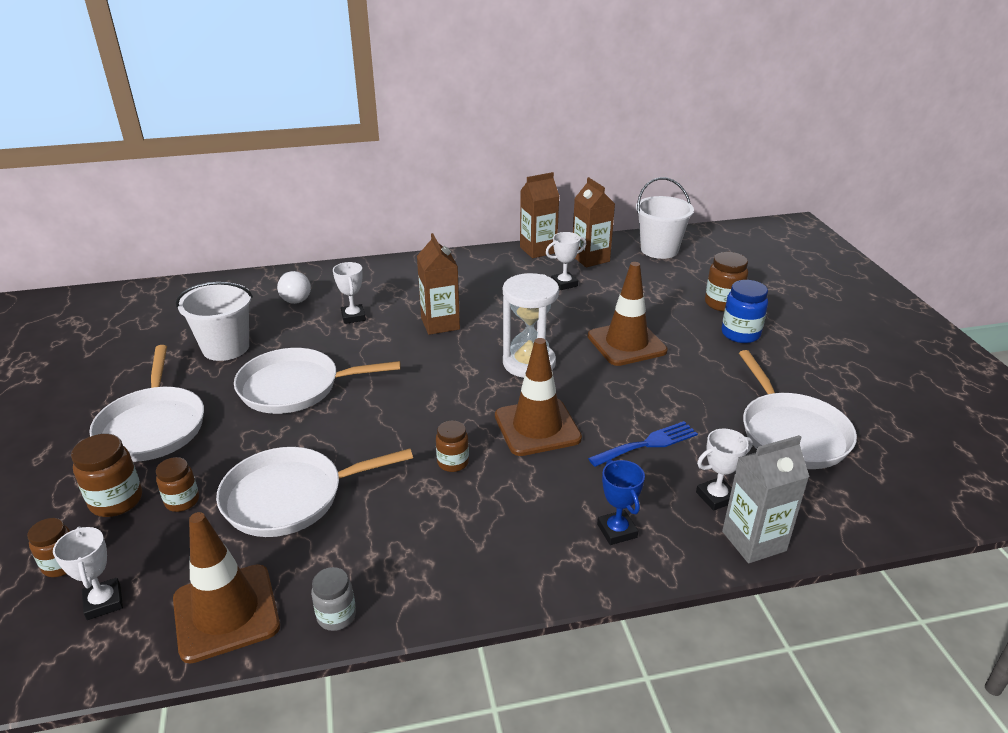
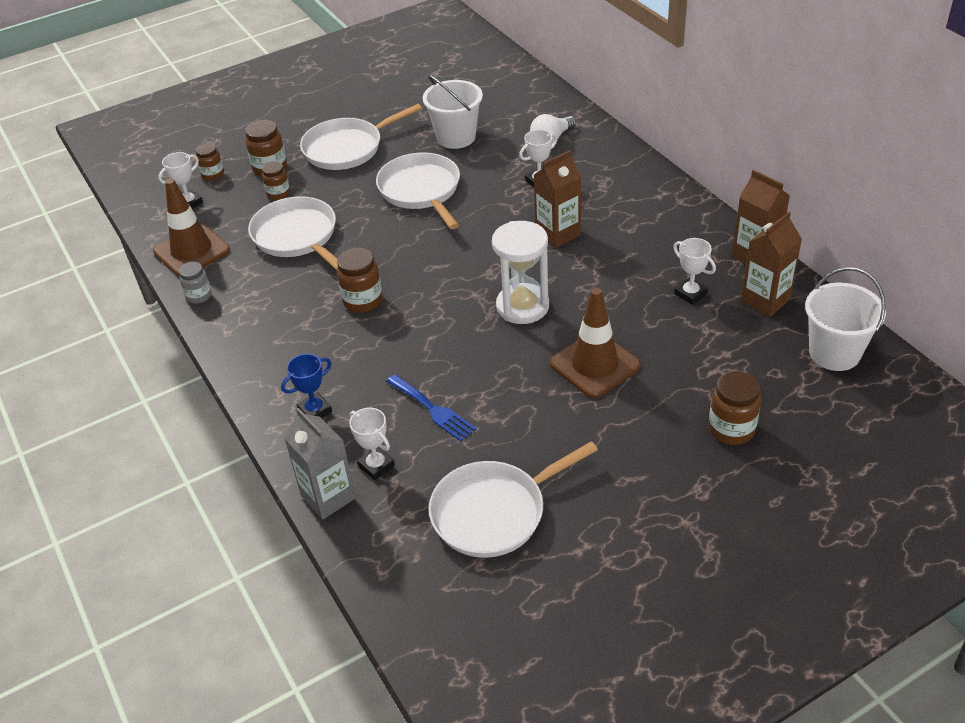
camera: 75 degrees right, 10 degrees up
brown jar [436,420,469,472] -> brown jar [337,248,382,313], size x1.52
brown traffic cone [495,338,582,456] -> none
blue jar [722,280,768,343] -> none

